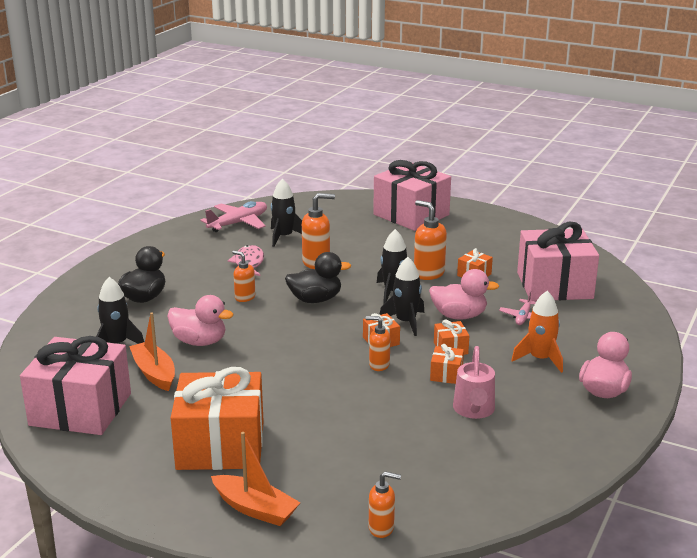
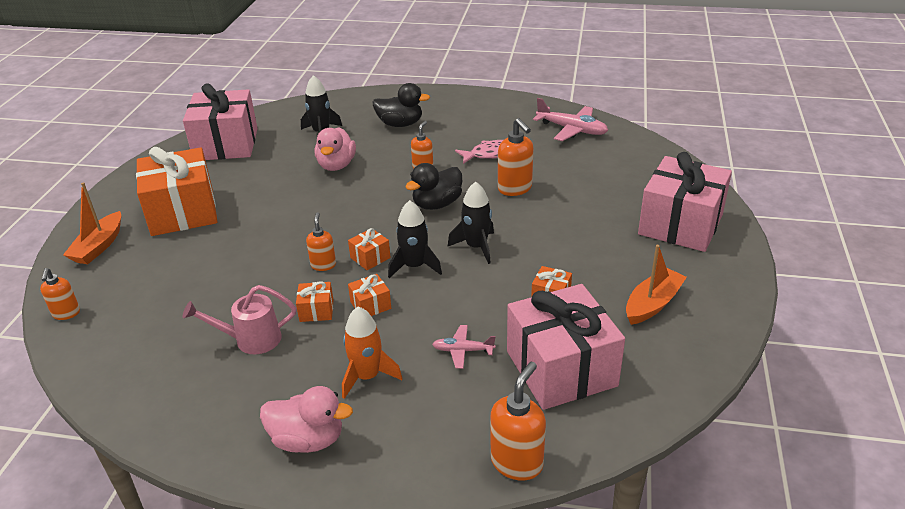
camera: 75 degrees right, 10 degrees up
orange boat [129,312,175,391] -> orange boat moved to [626,245,687,325]
black rocket [271,178,302,247] -> none
black duck [285,252,351,303] -> black duck turned 75 degrees clockwise [405,163,462,210]
orange soap dispenser [414,200,447,280] -> orange soap dispenser moved to [491,362,546,480]
pink duck [429,269,499,319] -> none

